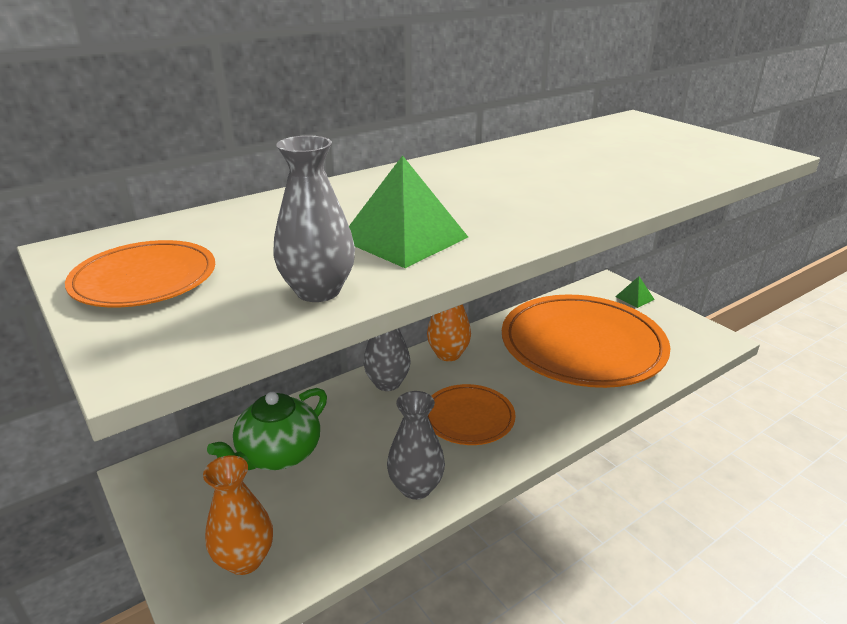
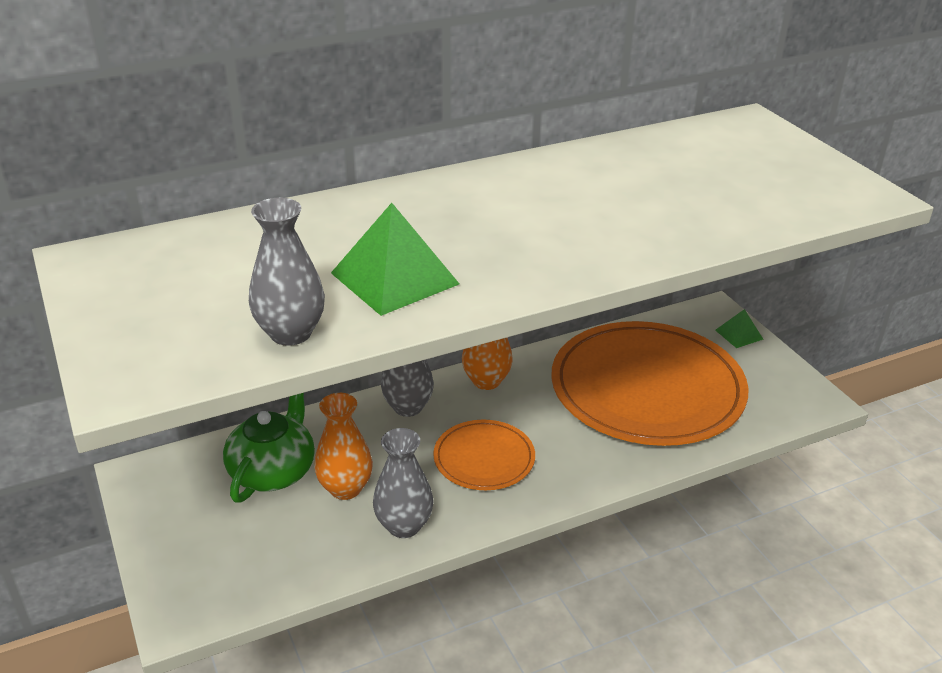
camera: 10 degrees right, 5 degrees up
orange plate [65,240,215,307] -> none
orange vase [203,455,273,575] -> orange vase moved to [314,393,373,500]
green teapot [207,388,327,470] -> green teapot turned 150 degrees clockwise [223,393,315,503]

